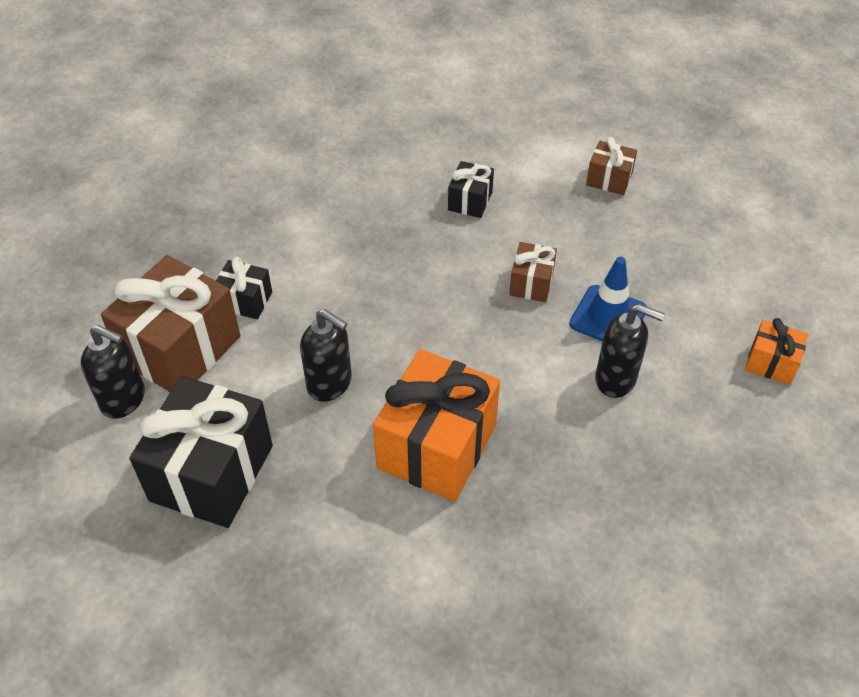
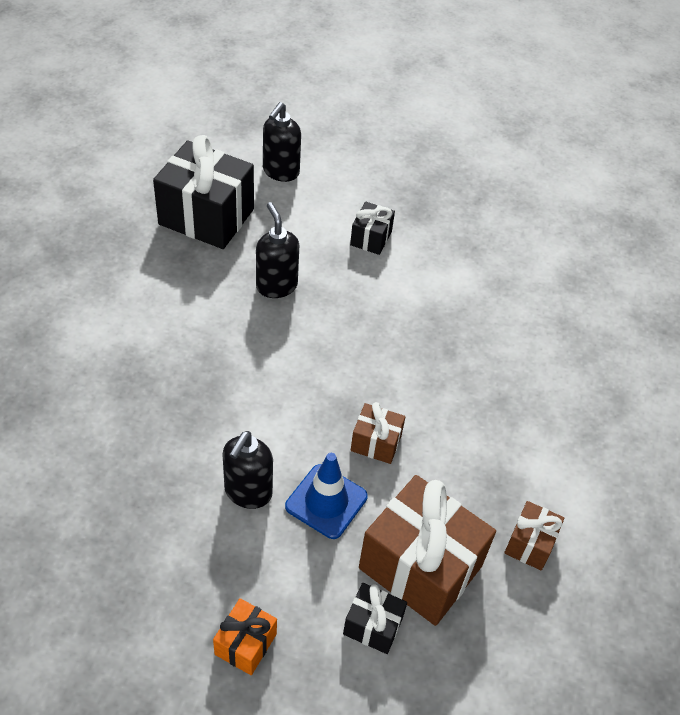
camera: 90 degrees right, 0 degrees up
brown gift [101,255,241,392] -> brown gift moved to [359,475,496,626]
black soap dispenser [300,309,352,402] -> black soap dispenser turned 120 degrees clockwise [256,202,299,298]
orange gift [373,349,500,501] -> none
black gift [448,161,494,218] -> black gift moved to [343,583,407,654]

